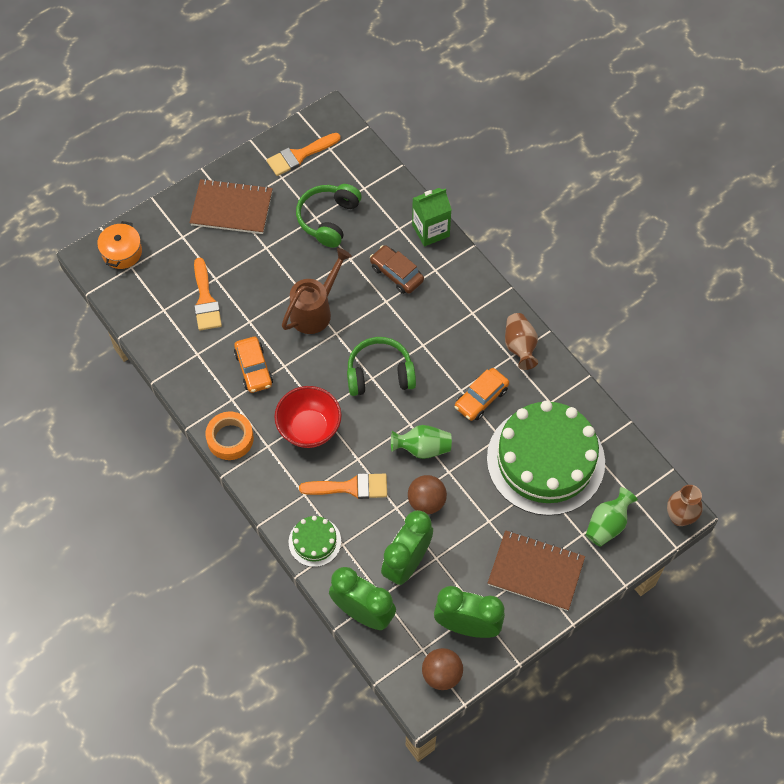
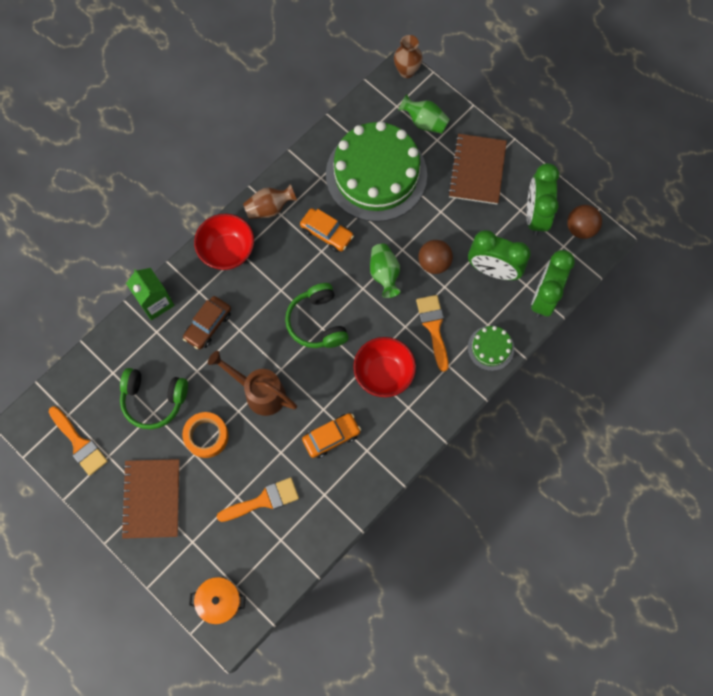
camera: 100 degrees left, 10 degrees up
orange tape [205,412,254,460] -> orange tape moved to [182,412,229,458]
none -> red bowl [194,214,254,270]

